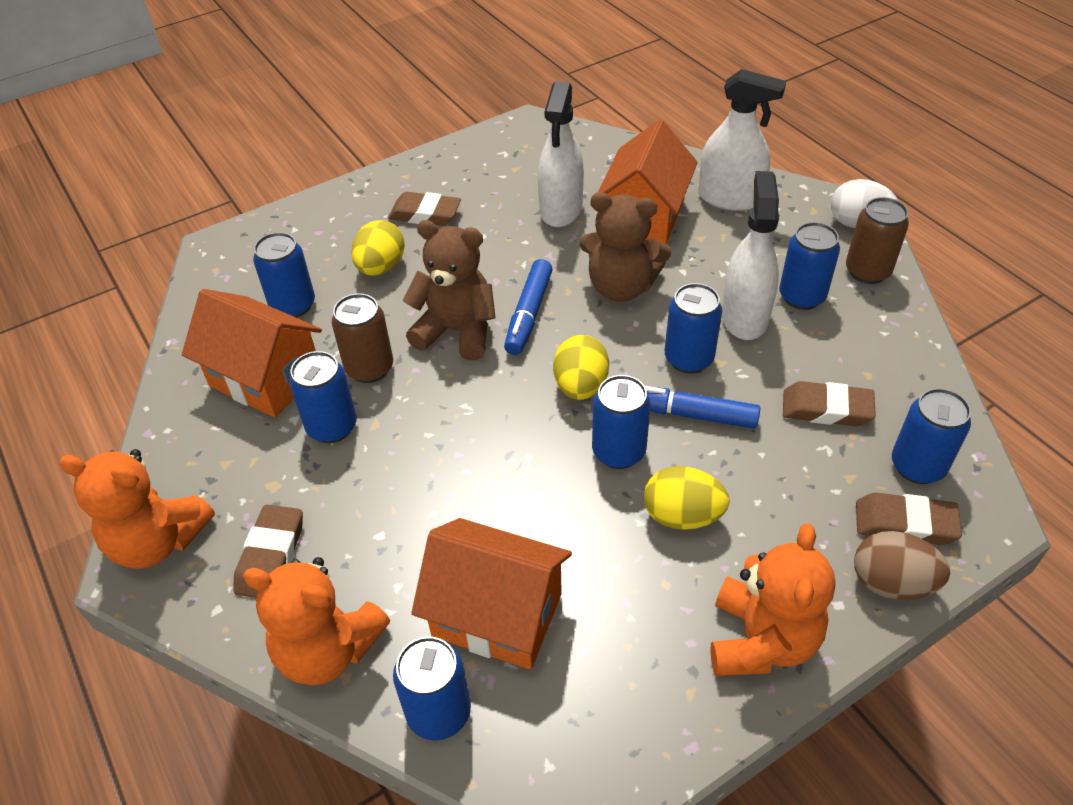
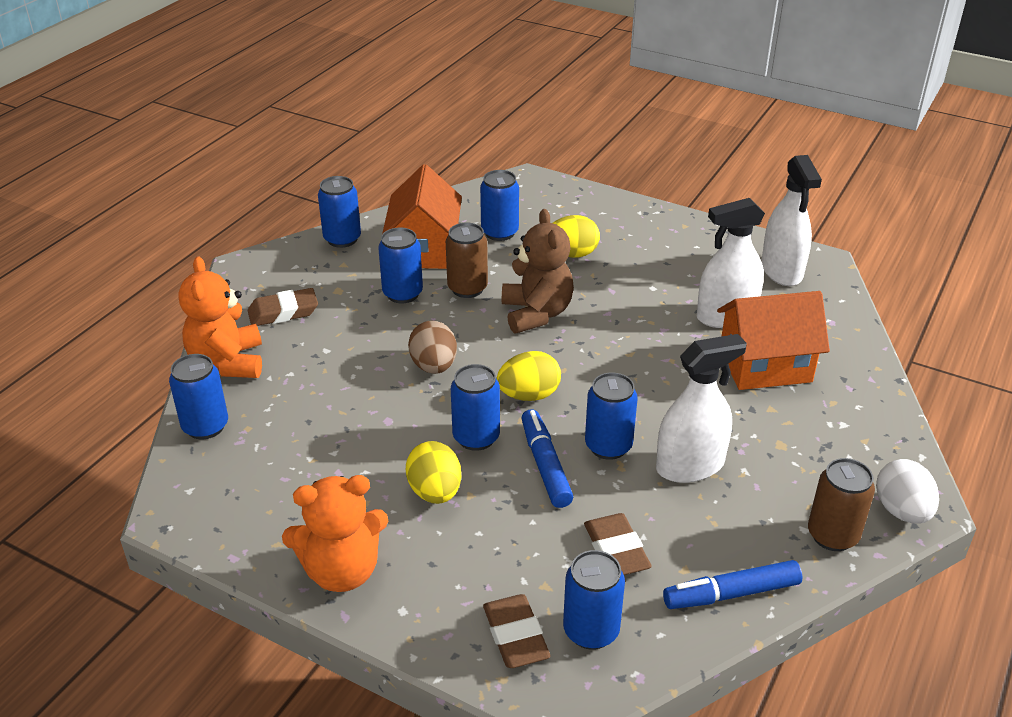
camera: 60 degrees right, 10 degrees down
orange teddy bear [59,449,215,569] -> none
brown eraser [388,192,461,226] -> none
orange house [411,518,572,670] -> none
blue marker [504,259,553,355] -> blue marker moved to [663,560,802,609]
brown teddy bear [580,192,671,302] -> none
white spray bottle [698,69,786,211] -> white spray bottle moved to [761,155,822,286]
blue can [779,222,840,310] -> blue can moved to [318,176,361,248]
brown egg [854,531,950,600] -> brown egg moved to [408,321,457,374]

